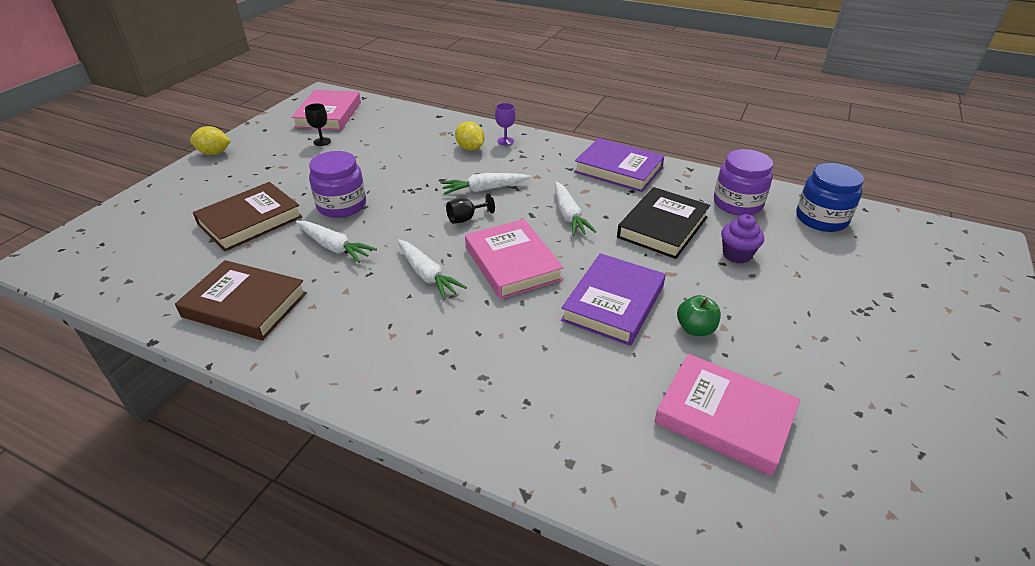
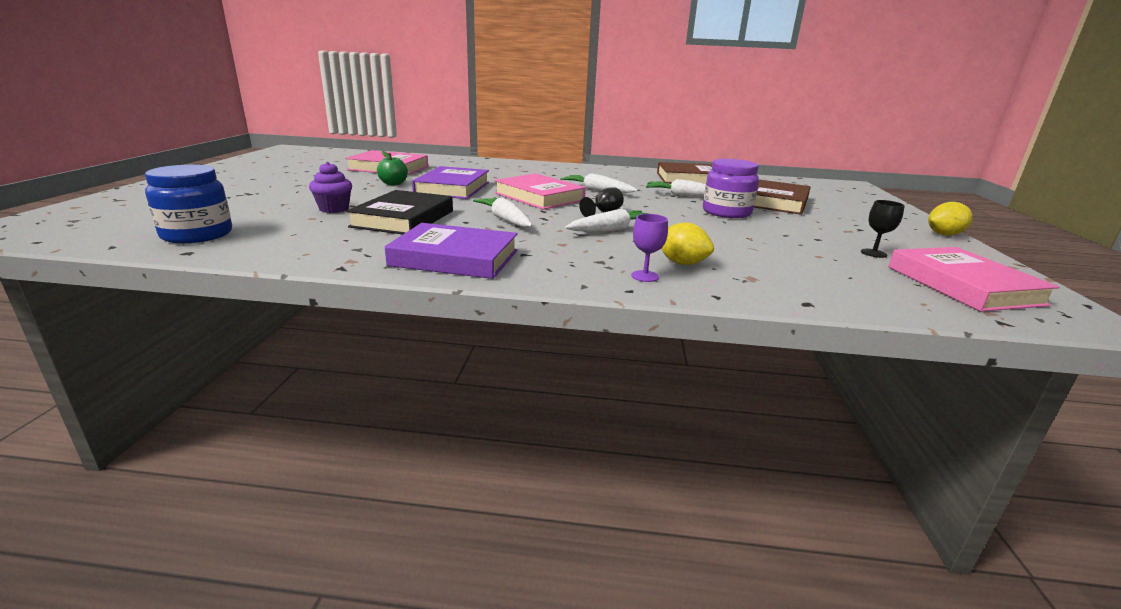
camera: 160 degrees right, 15 degrees down
purple jar [714,149,773,216] -> none

